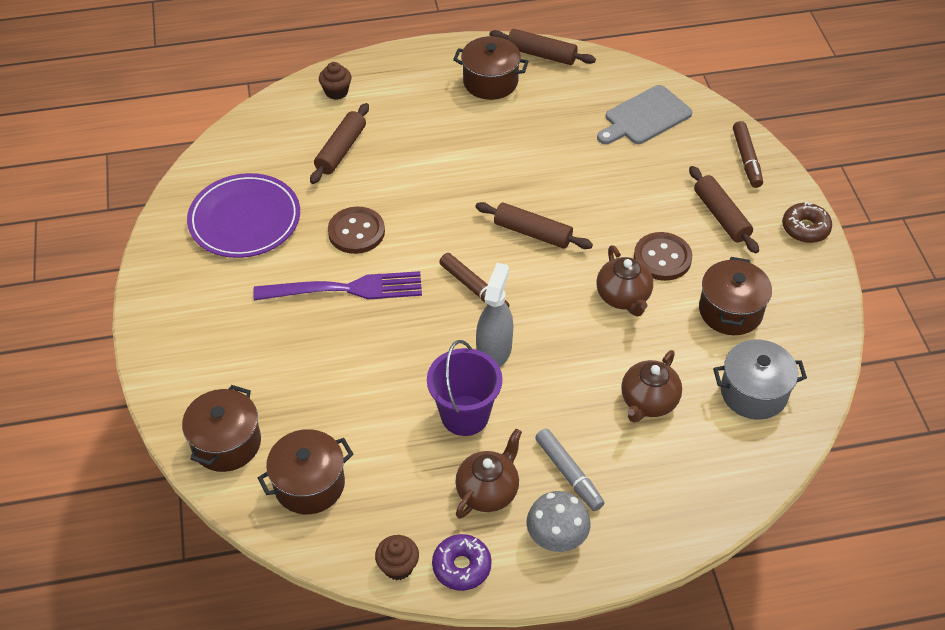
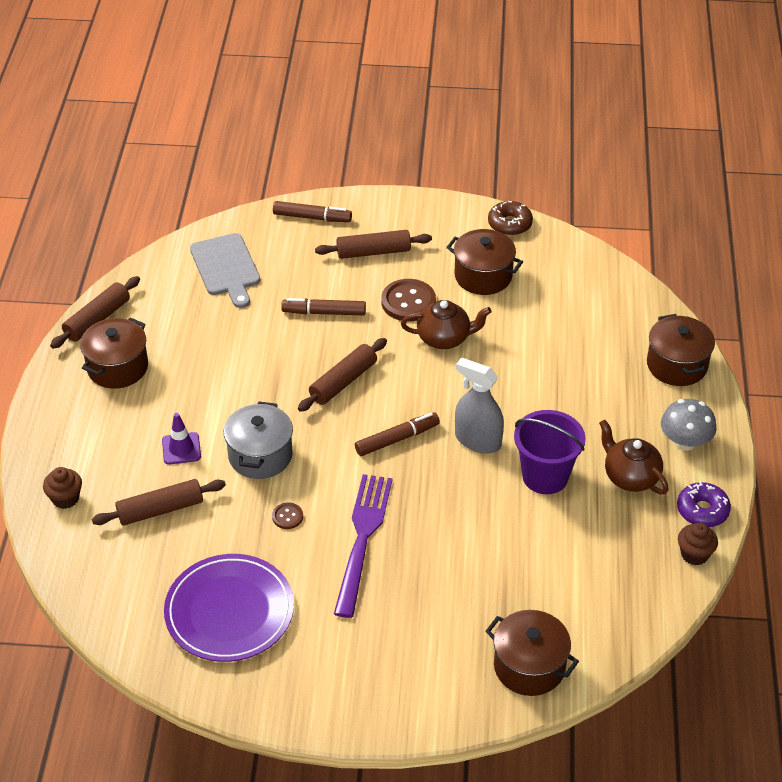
camera: 75 degrees left, 5 degrees down
brown pot [258,429,353,514] -> brown pot moved to [647,314,715,386]
brown rolling pin [310,103,369,184] -> brown rolling pin turned 60 degrees counterclockwise [92,479,226,526]
brown button [328,207,385,254] -> brown button [272,502,303,529], size x0.50
grey marker [535,428,604,511] -> none
brown teapot [621,350,682,423] -> none
grey pot [713,340,807,420] -> grey pot moved to [224,401,293,479]
brown donut [782,202,832,243] -> brown donut moved to [488,201,533,236]
none -> purple traffic cone [162,413,201,465]
none -> brown marker [281,298,366,316]

